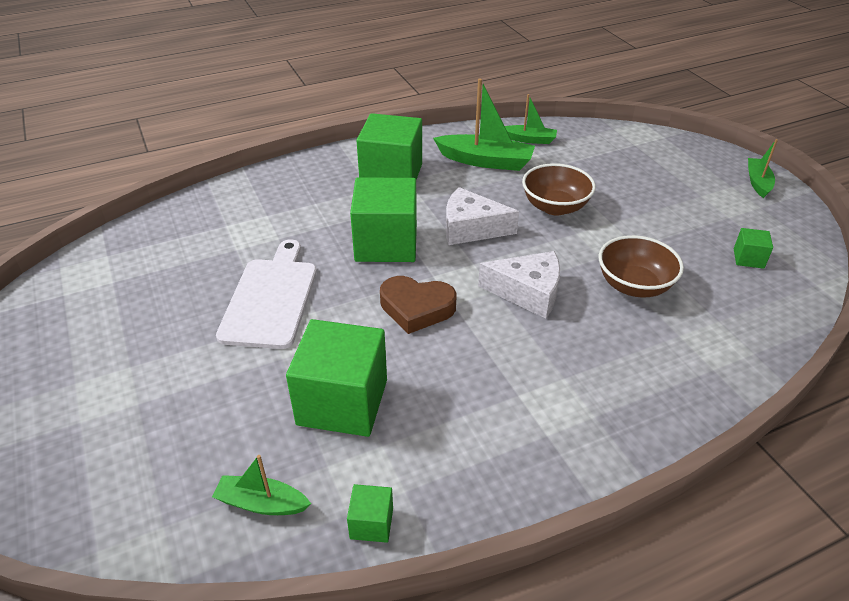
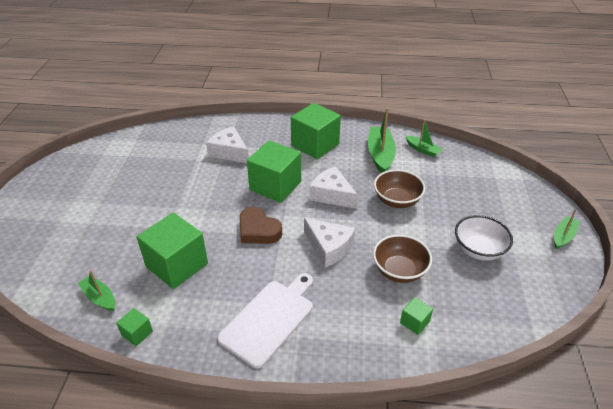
camera: 30 degrees right, 0 degrees up
white cutting board [216,239,317,349] -> white cutting board moved to [217,273,313,369]
green boat [433,78,535,171] -> green boat turned 135 degrees counterclockwise [368,108,396,173]
green cube [734,228,773,269] -> green cube moved to [400,297,433,335]
none -> white cheese [206,126,249,163]
none -> white bowl [455,215,513,261]

